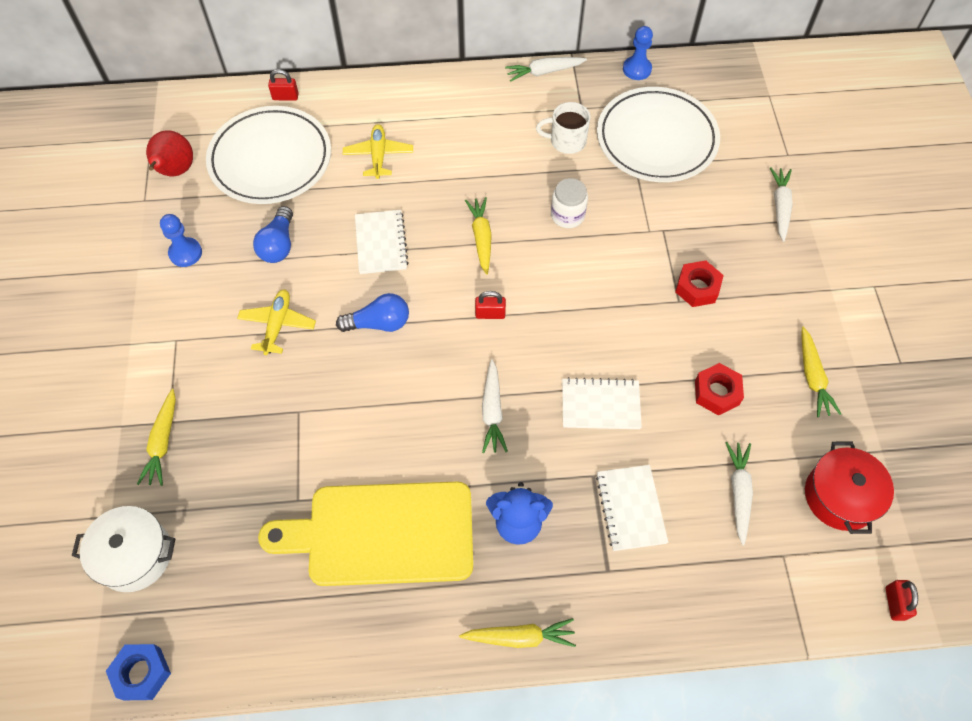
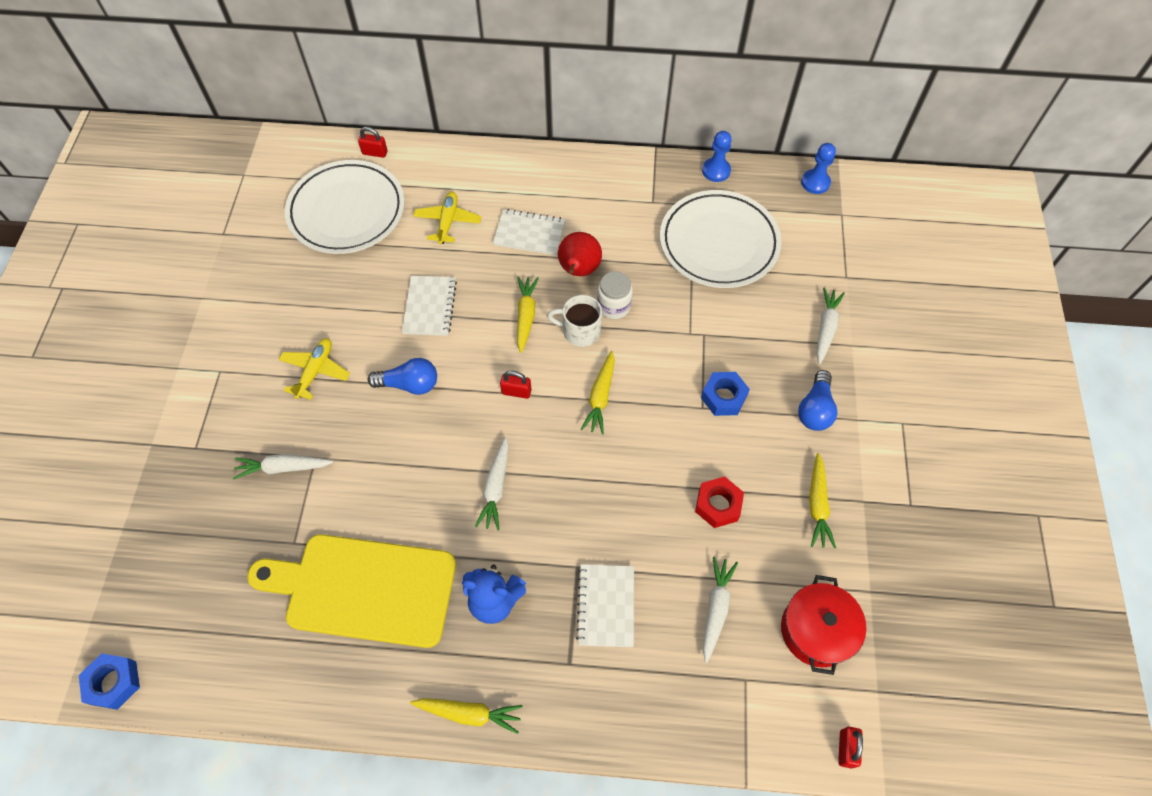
camera: 10 degrees right, 0 degrees up
white pot [72,506,175,592] -> none
yellow carrot [137,389,176,486] -> yellow carrot moved to [581,351,615,434]
red pear [146,130,193,176] -> red pear moved to [558,232,602,276]
blue pawn [160,214,202,267] -> blue pawn moved to [801,143,836,194]
blue light bulb [253,206,293,263] -> blue light bulb moved to [798,370,837,431]
white carrot [505,57,587,82] -> white carrot moved to [233,454,334,480]
white mug [536,102,590,154] -> white mug moved to [547,295,602,347]
white notebook [562,377,642,429] -> white notebook moved to [493,209,565,255]
red nut [675,260,724,307] -> blue nut [701,372,750,416]

